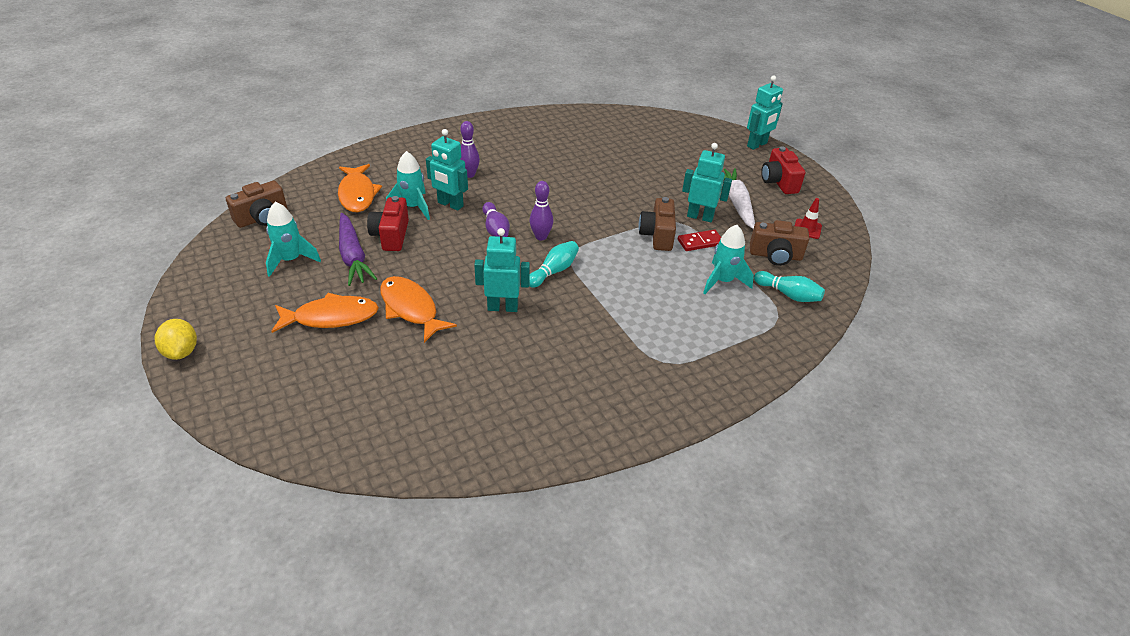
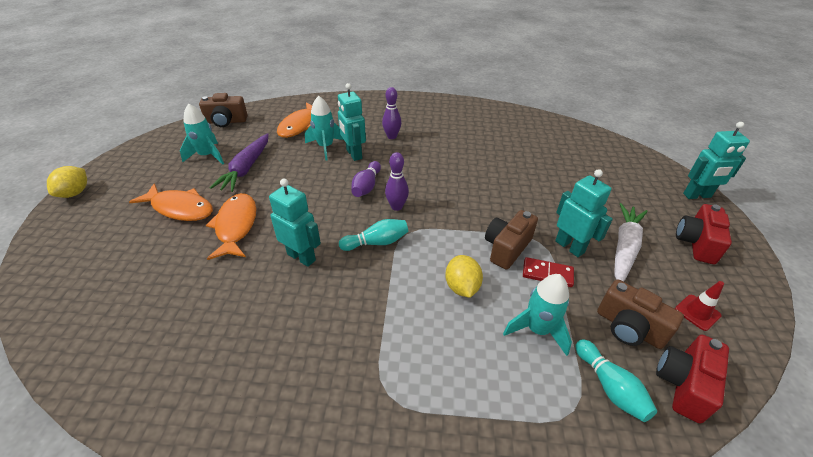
camera: 35 degrees right, 0 degrees up
red camera [367,196,409,251] -> red camera moved to [656,335,729,424]
none -> yellow lemon [445,255,483,298]

